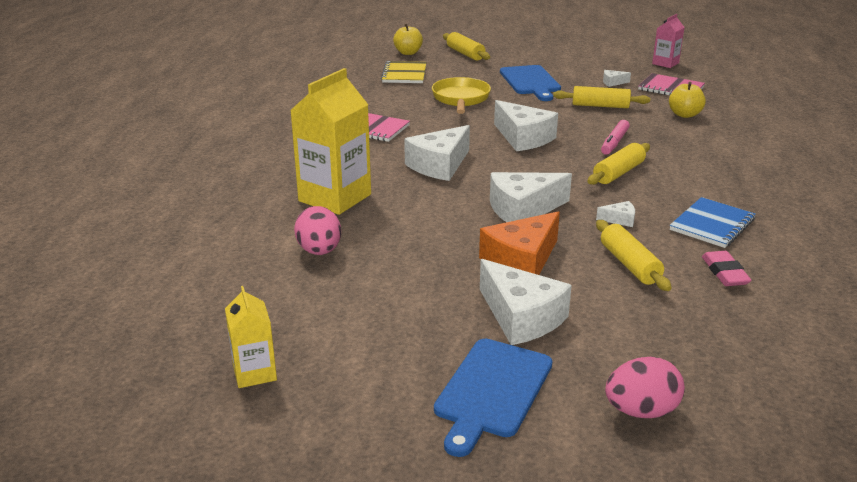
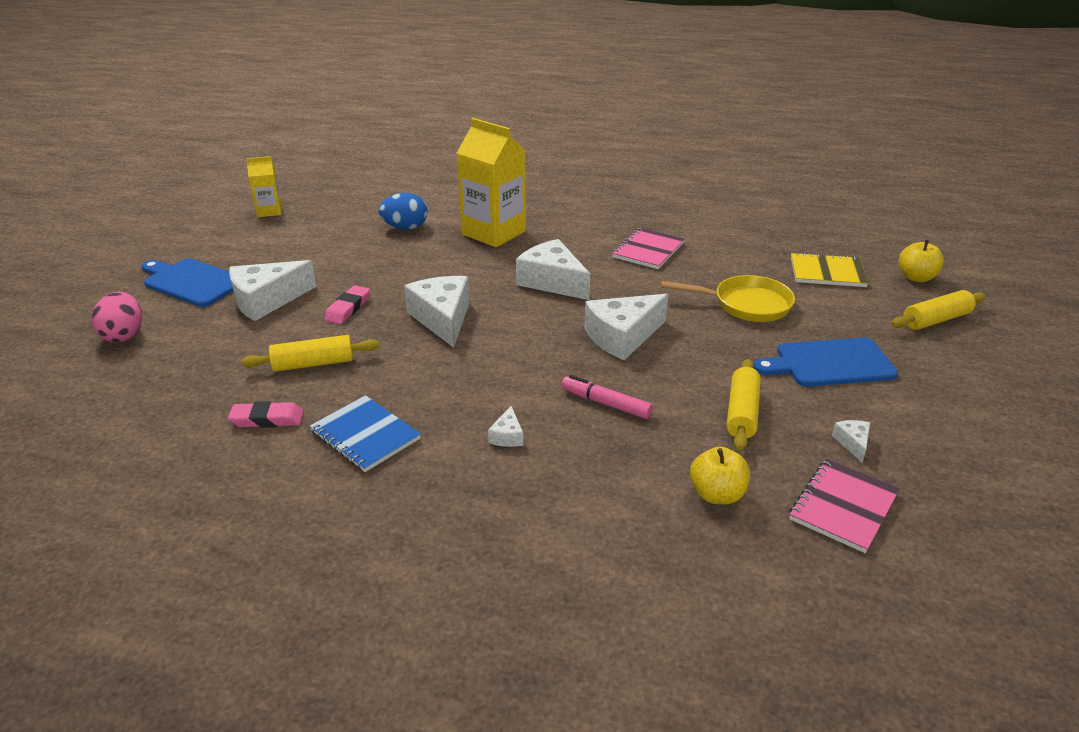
camera: 95 degrees right, 5 degrees up
pink egg [294,206,341,255] -> blue egg [378,193,428,229]
orange cheese [479,211,560,275] -> pink eraser [324,285,370,324]
yellow rolling pin [587,143,650,185] -> none
white cheese [596,201,635,227] -> white cheese moved to [488,406,523,447]
pink carton [652,14,684,68] -> none

